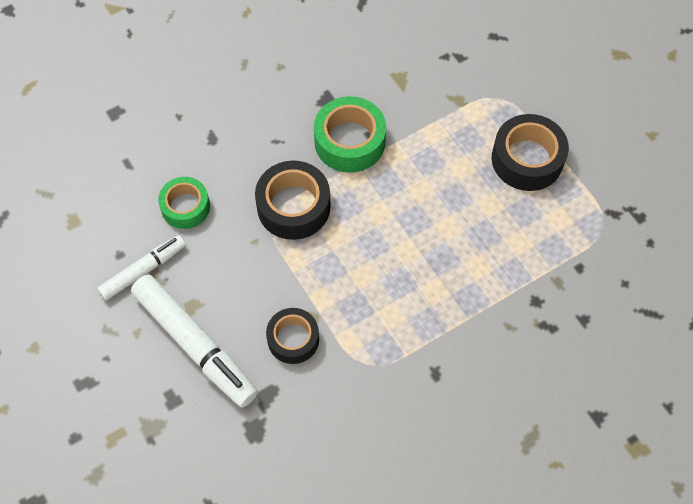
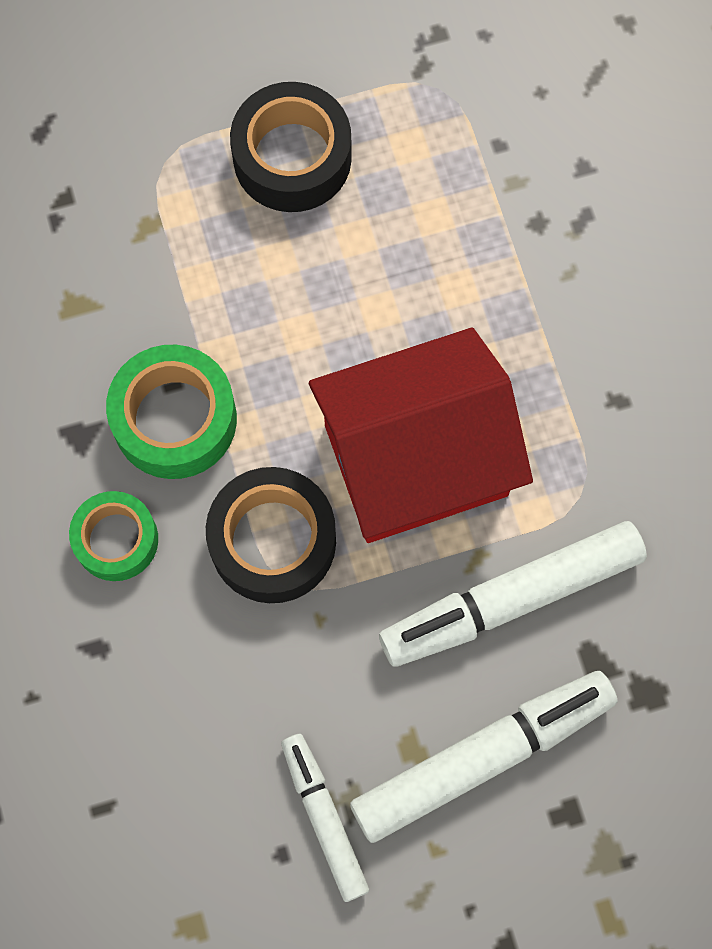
camera: 75 degrees left, 10 degrees up
green tape [158,177,210,229] -> green tape moved to [69,491,158,581]
black tape [266,308,319,364] -> white marker [379,521,647,667]
none -> red house [309,328,533,543]

